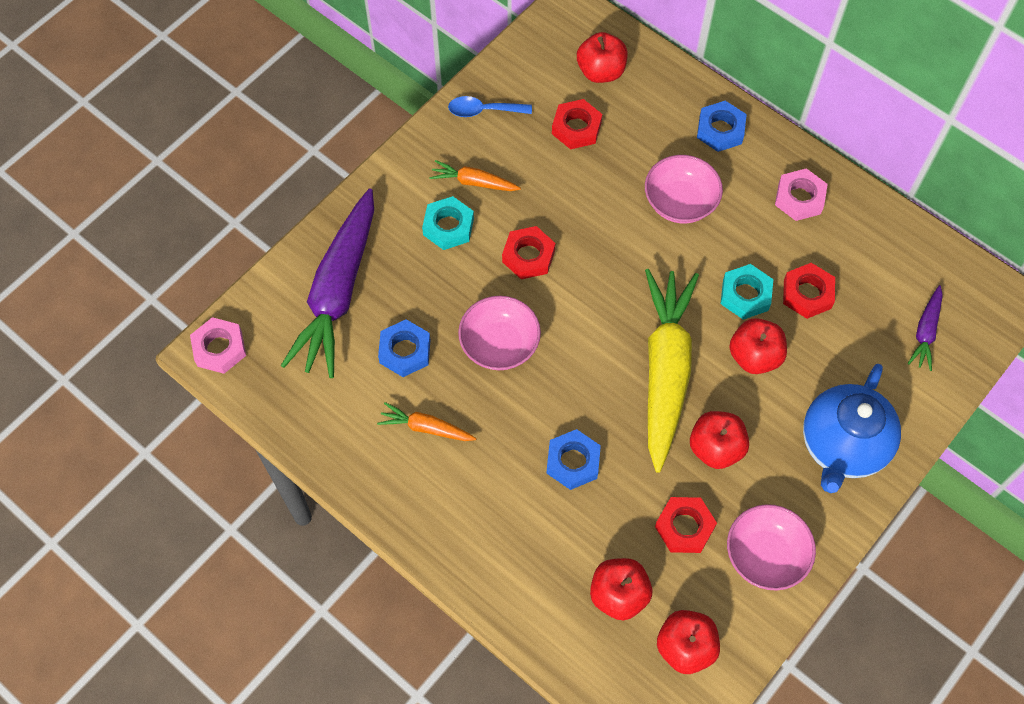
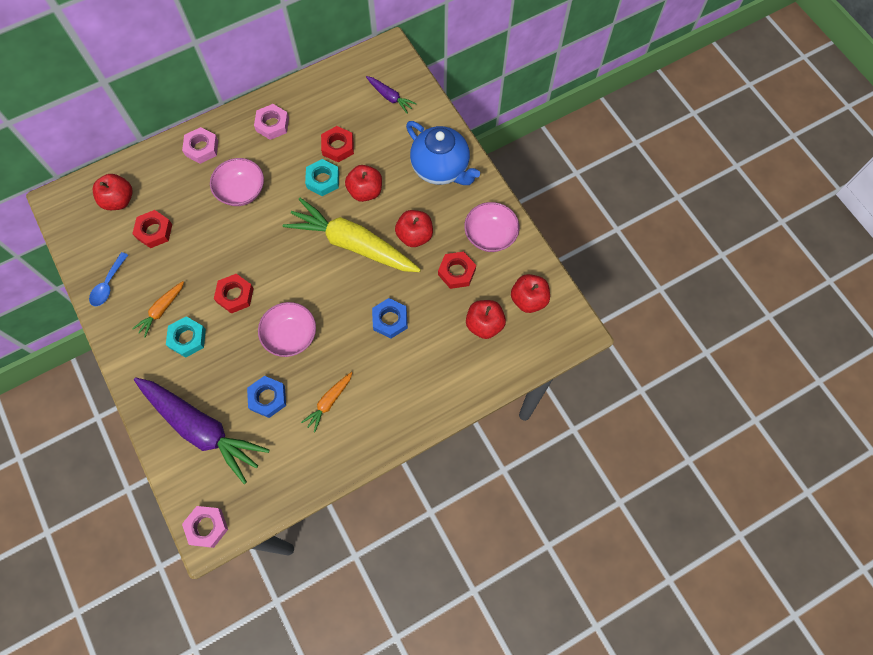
camera: 70 degrees left, 5 degrees up
blue nut [697,101,747,152] -> pink nut [182,127,218,164]

